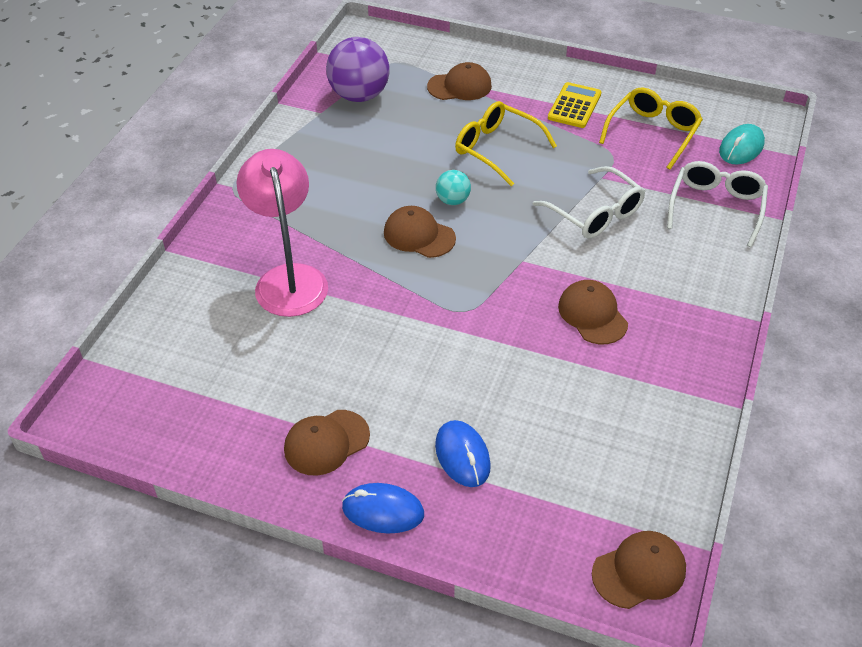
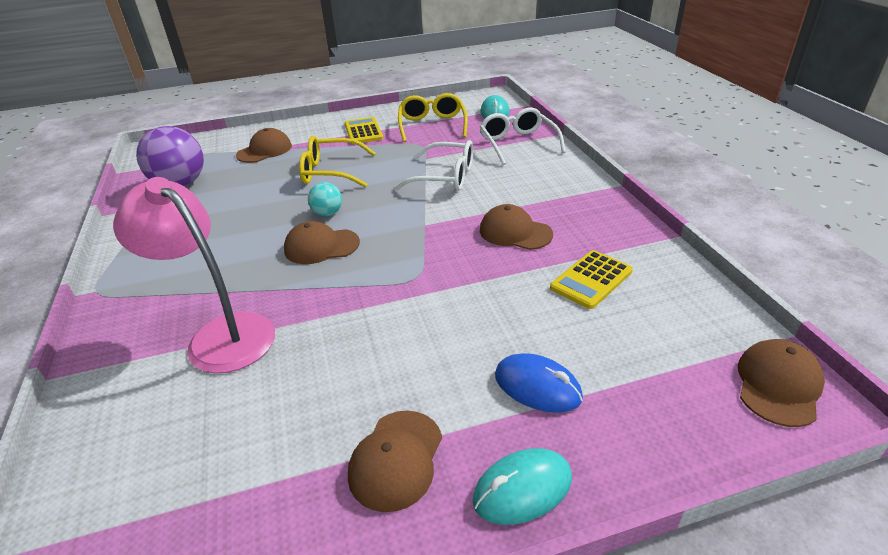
camera: 35 degrees left, 10 degrees down
blue mouse [342,483,424,533] -> turquoise mouse [473,448,572,525]
none -> yellow calculator [550,250,633,309]

